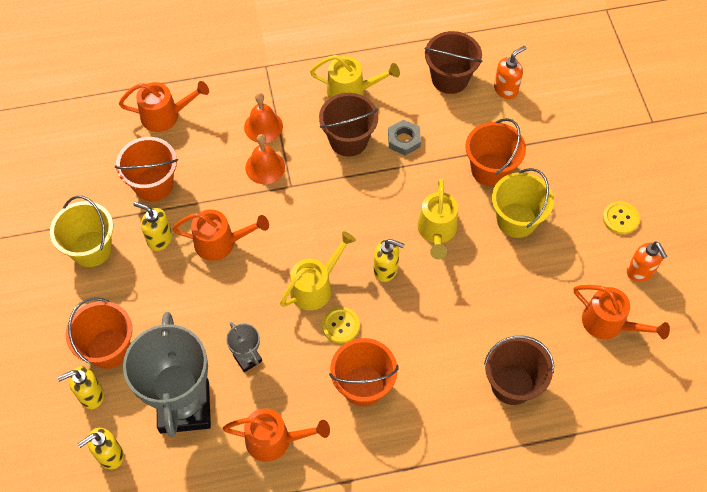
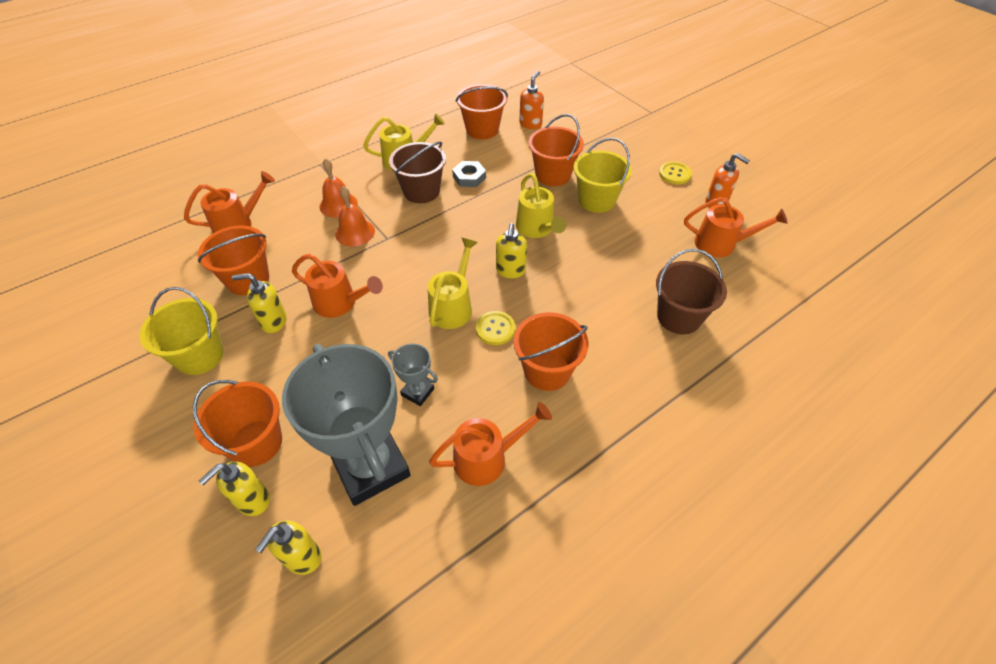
camera: 25 degrees left, 10 degrees down
orange watering can [172,209,269,261] -> orange watering can turned 45 degrees clockwise [292,254,383,318]
yellow soap dispenser [373,239,405,282] -> yellow soap dispenser turned 105 degrees clockwise [496,223,527,278]
brown bucket [425,31,482,94] -> orange bucket [456,84,508,140]

